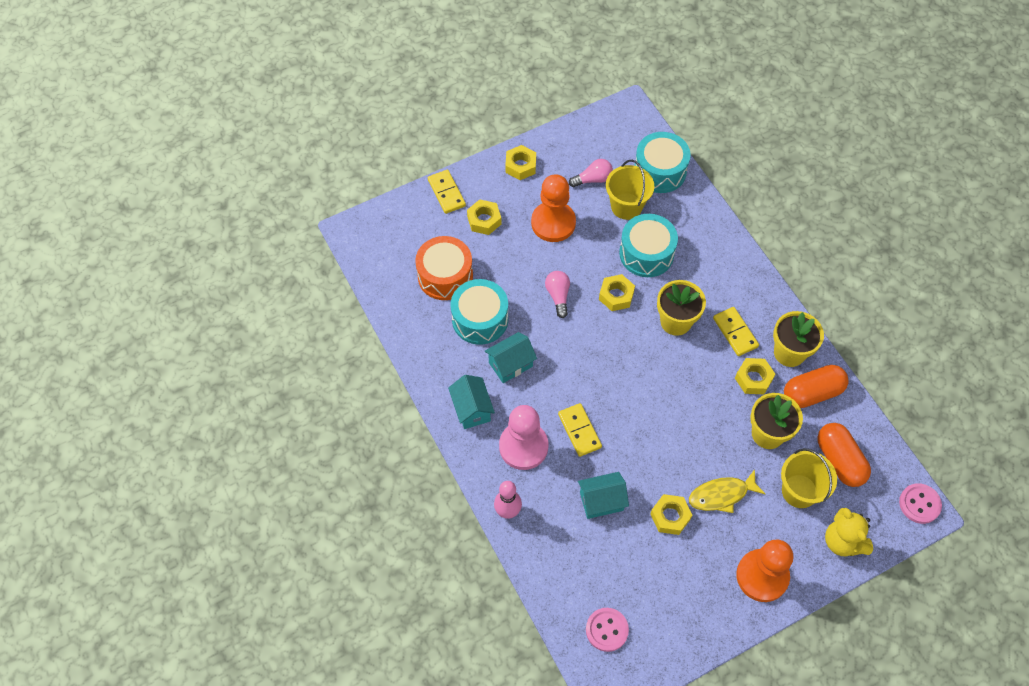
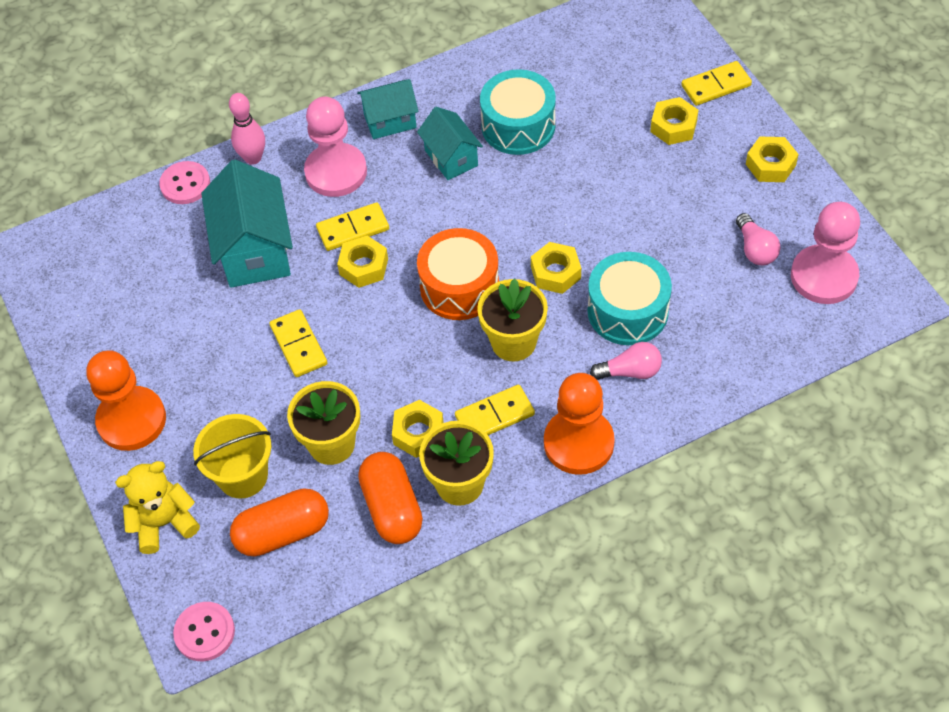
camera: 95 degrees right, 5 degrees down
orange drum [415,236,473,300] -> orange drum moved to [417,228,499,320]
orange pawn [531,175,576,242] -> orange pawn moved to [544,373,615,475]
pink light bulb [545,271,570,318] -> pink light bulb moved to [590,342,662,380]
turquoise house [578,472,629,519] -> turquoise house [201,160,293,288], size x1.66
pink button [586,608,629,652] -> pink button moved to [159,161,210,204]
yellow bucket [606,160,654,220] -> none
turquoise drum [634,132,691,193] -> none
yellow nut [650,494,692,535] -> yellow nut moved to [337,236,388,288]
yellow fish [689,469,765,513] -> none
none -> yellow domino [269,309,327,377]
none -> pink pawn [791,202,860,304]

